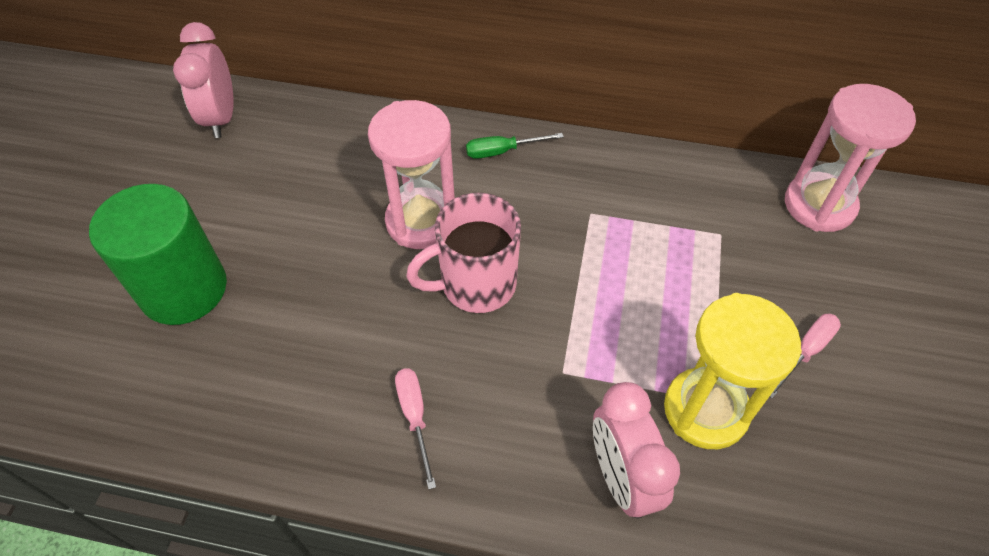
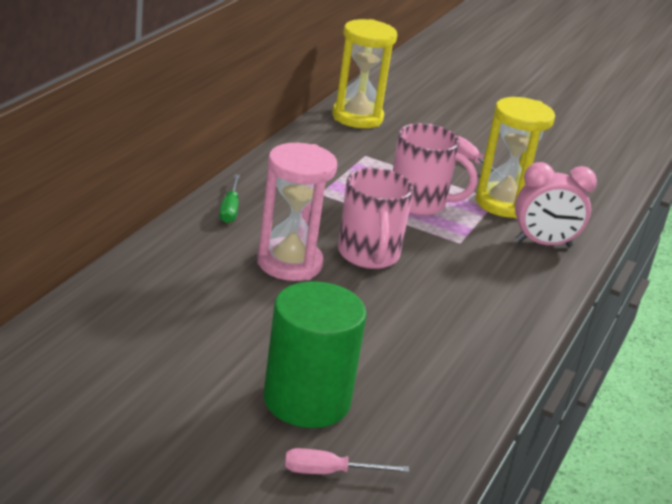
camera: 80 degrees left, 25 degrees down
pink clock [173,22,234,138] -> none
pink screwdriver [395,369,436,490] -> pink screwdriver moved to [285,448,409,474]
pink hourglass [785,84,916,232] -> yellow hourglass [332,19,397,128]
none -> pink mug [393,123,477,216]

